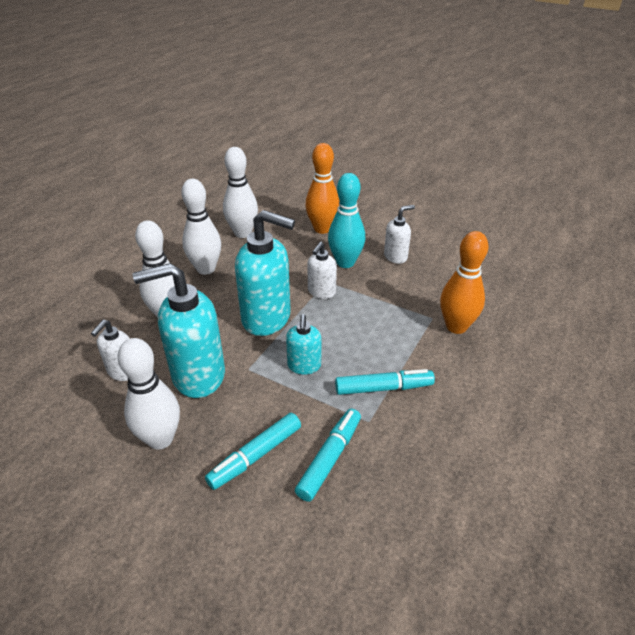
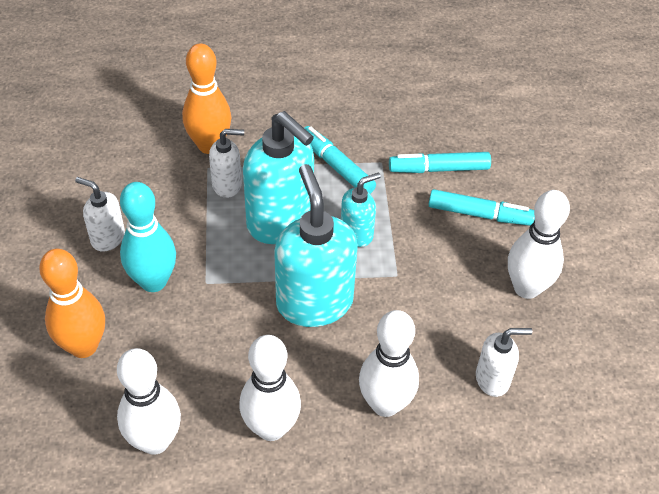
camera: 125 degrees left, 10 degrees up
turquoise soap dispenser [133,263,225,398] -> turquoise soap dispenser moved to [243,111,314,244]
white soap dispenser [307,242,337,299] -> white soap dispenser moved to [209,129,244,198]

